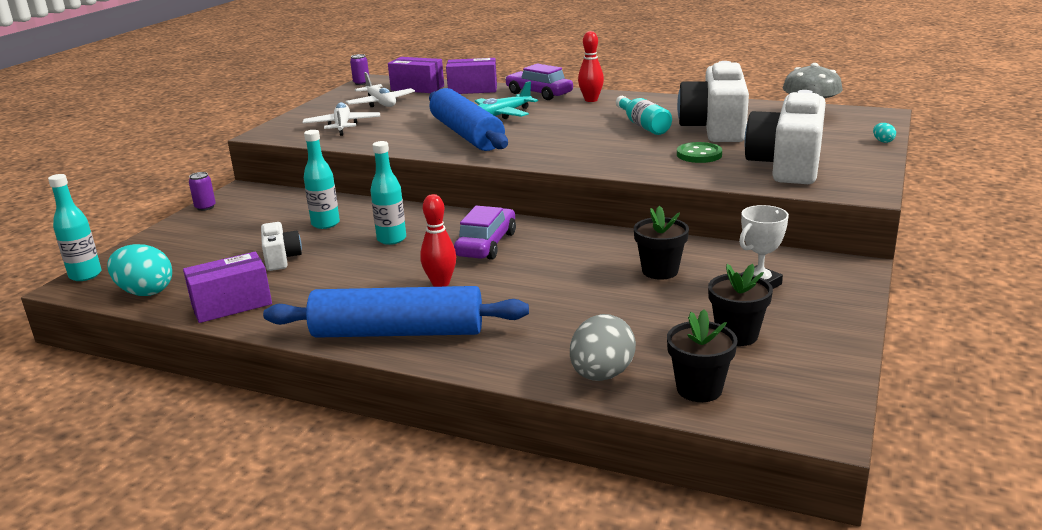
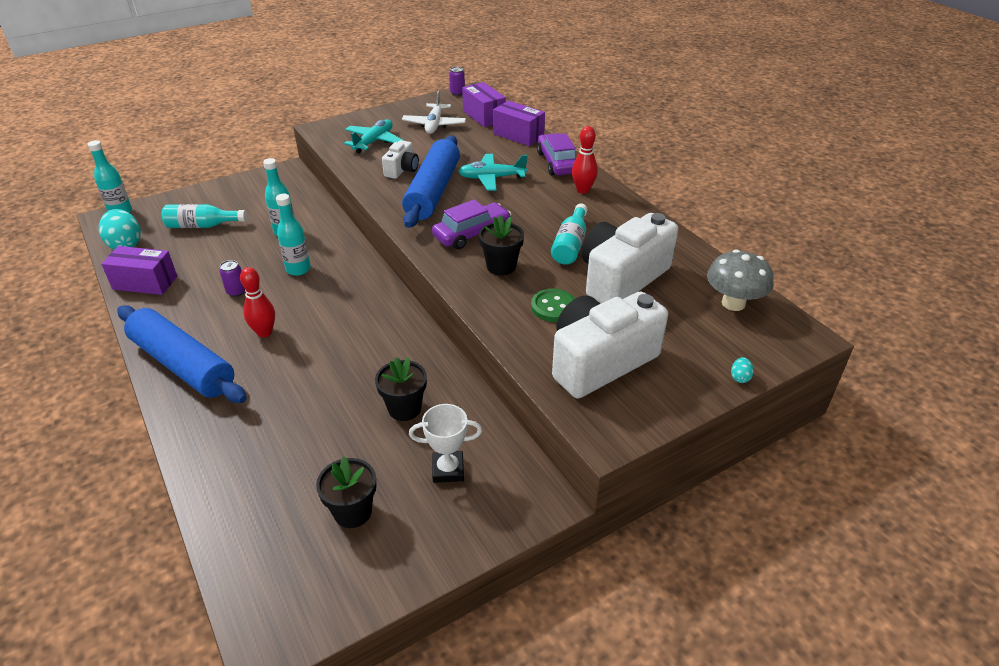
camera: 35 degrees right, 15 degrees up
purple can [189,172,216,211] -> purple can moved to [219,260,245,297]
white camera [261,222,302,271] -> white camera moved to [382,140,419,179]
white plane [303,102,380,136] -> turquoise plane [344,120,404,154]
purple car [454,206,516,260] -> purple car moved to [432,200,511,250]
grey egg [570,314,636,381] -> none
black flower pot [667,309,738,402] -> black flower pot moved to [479,215,524,276]
none -> turquoise bottle [162,204,247,228]

